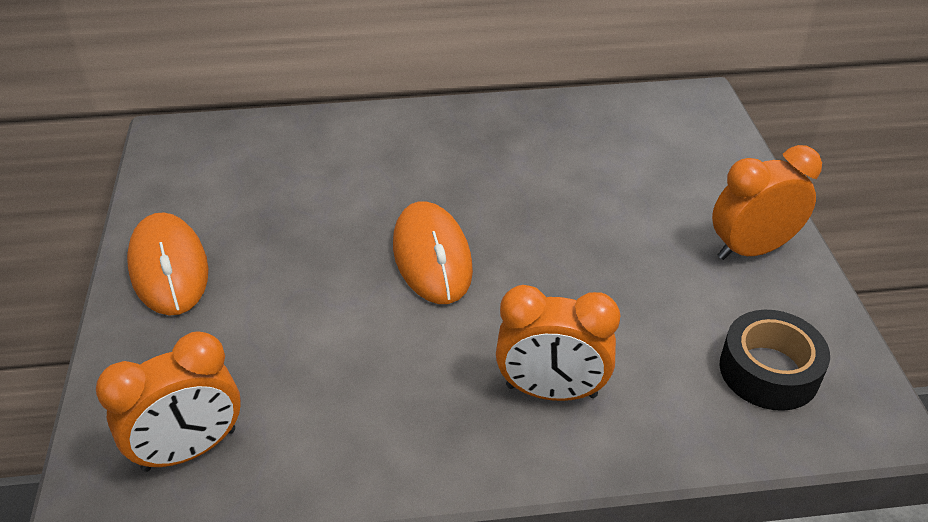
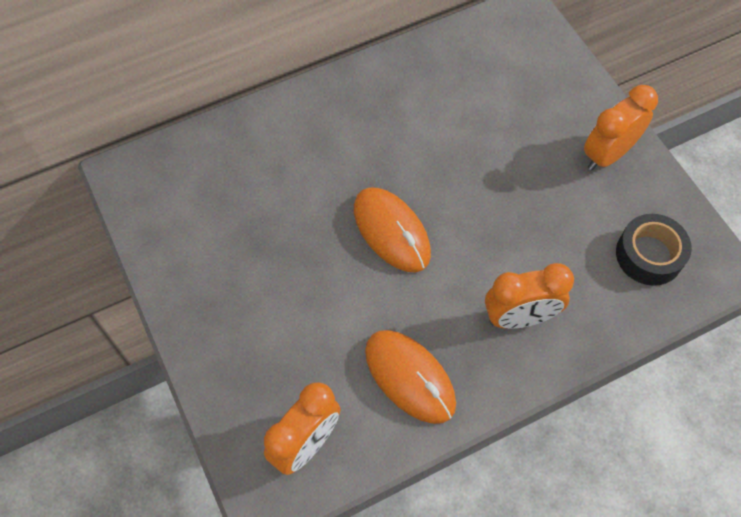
camera: 20 degrees left, 20 degrees up
orange mouse [127,212,208,316] -> orange mouse moved to [365,330,456,424]

